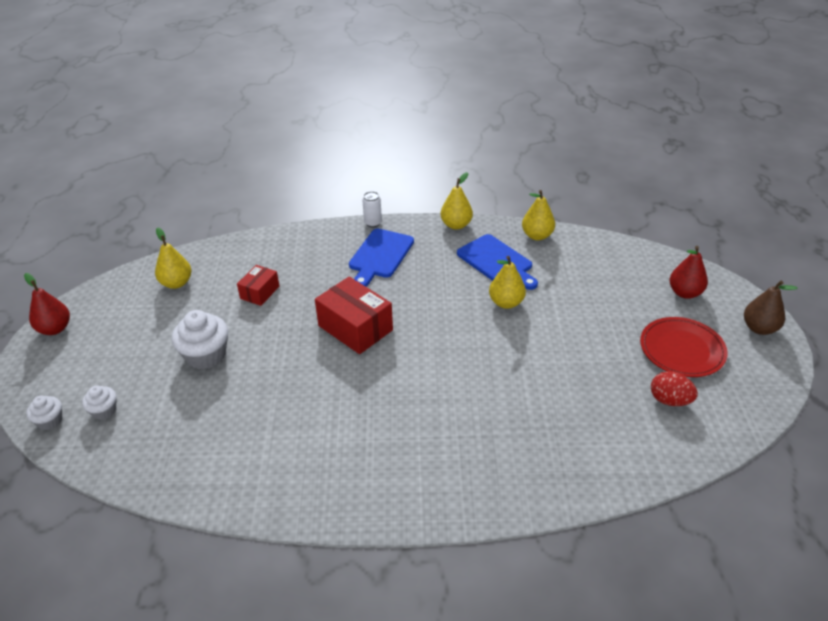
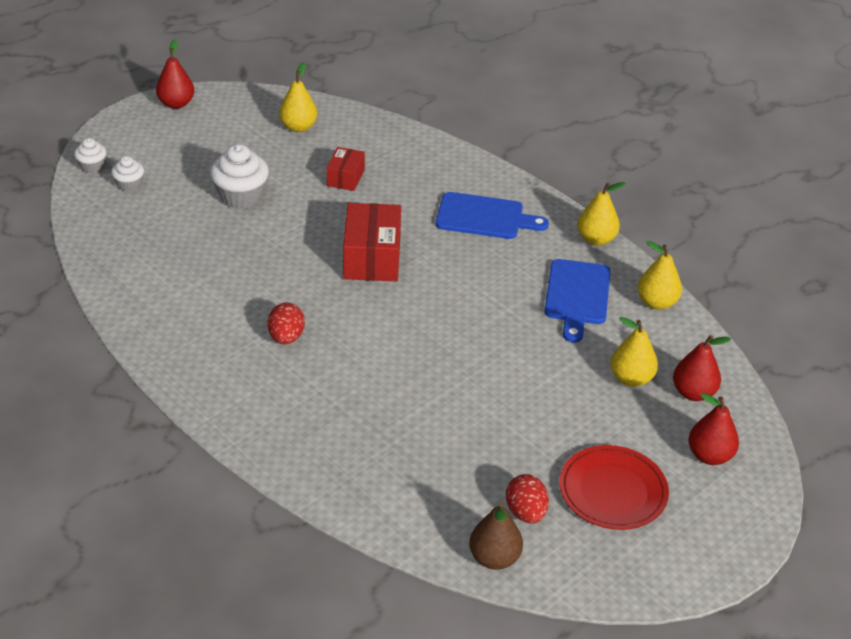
camera: 45 degrees right, 0 degrees up
red box [237,265,279,306] -> red box turned 60 degrees counterclockwise [327,147,365,191]
blue cutting board [349,229,414,287] -> blue cutting board turned 150 degrees counterclockwise [436,192,549,239]
white can [362,191,382,228] -> none
yellow pear [489,256,526,309] -> yellow pear moved to [611,317,658,387]
brown pear [744,281,798,335] -> brown pear moved to [469,502,523,570]
none -> red egg [268,303,305,344]
none -> red pear [673,335,731,401]

